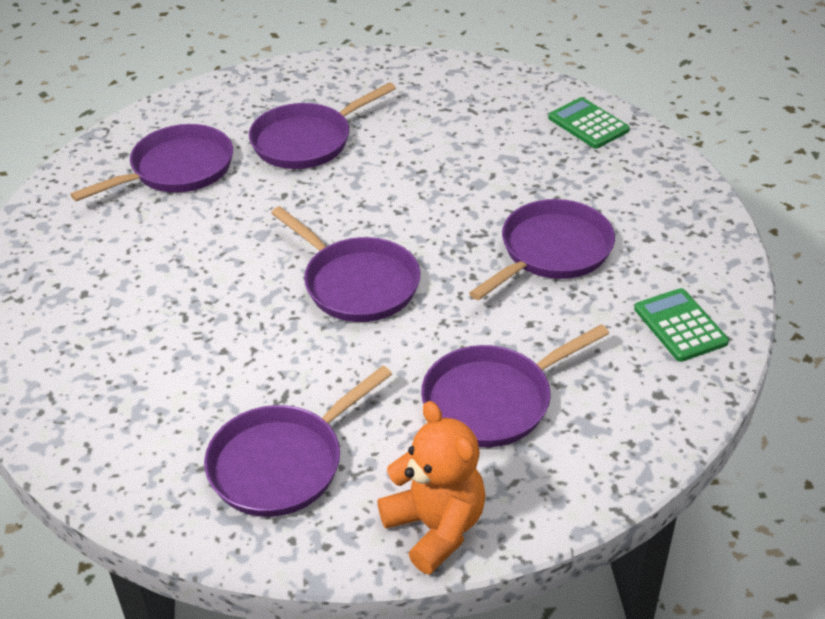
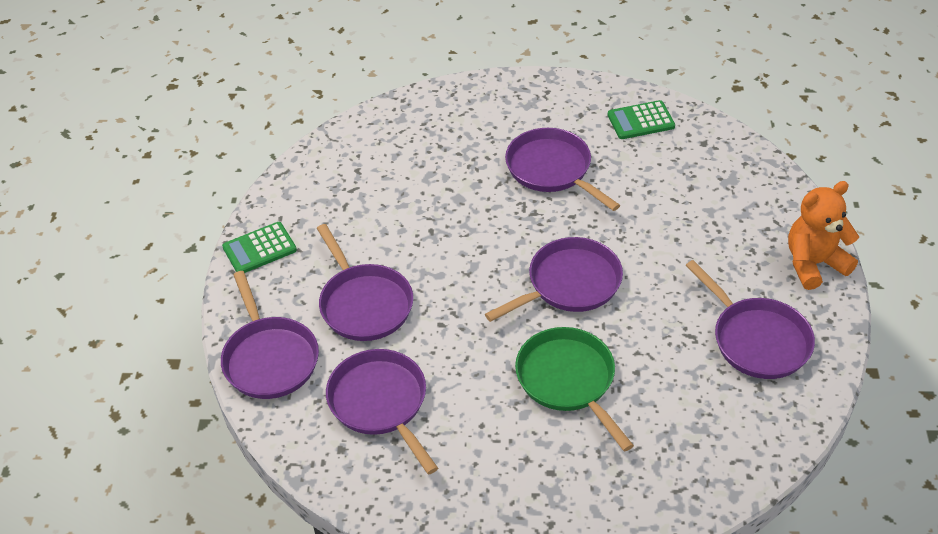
camera: 80 degrees left, 5 degrees up
purple pan [421,324,609,447] -> purple pan moved to [221,271,319,399]
green calculator [548,97,630,148] -> green calculator moved to [222,222,297,273]
none -> green pan [515,327,634,452]

